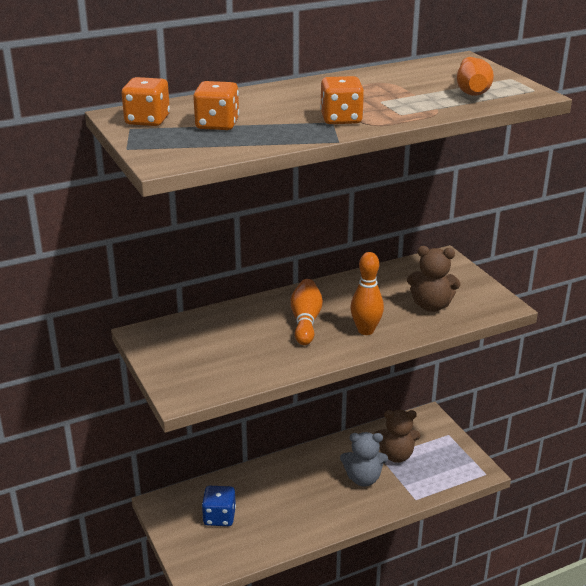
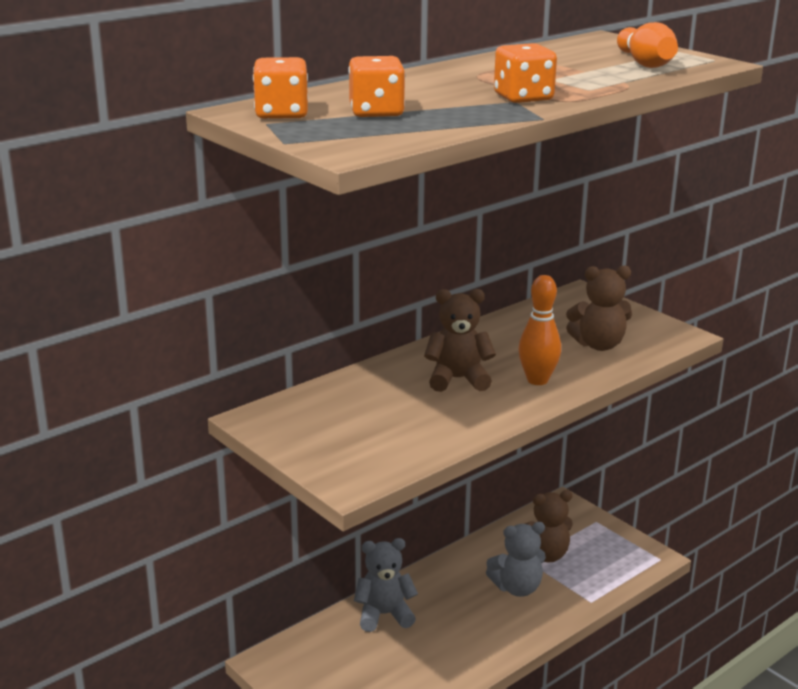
camera: 15 degrees left, 5 degrees down
blue dice [202,486,236,526] -> none
orange bowling pin [291,279,323,345] -> brown teddy bear [424,289,496,392]
none -> grey teddy bear [354,538,418,632]

